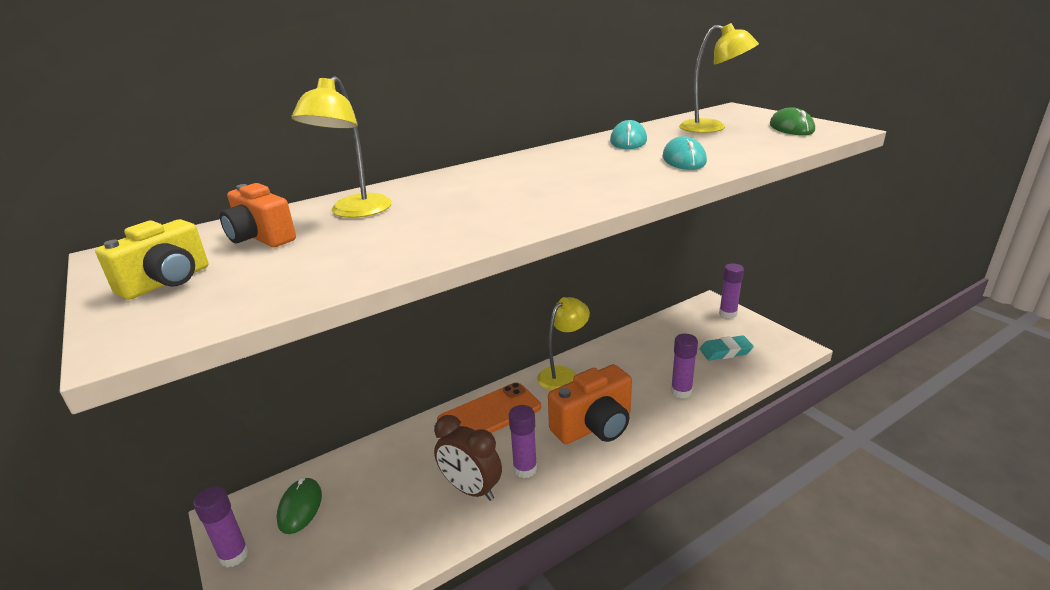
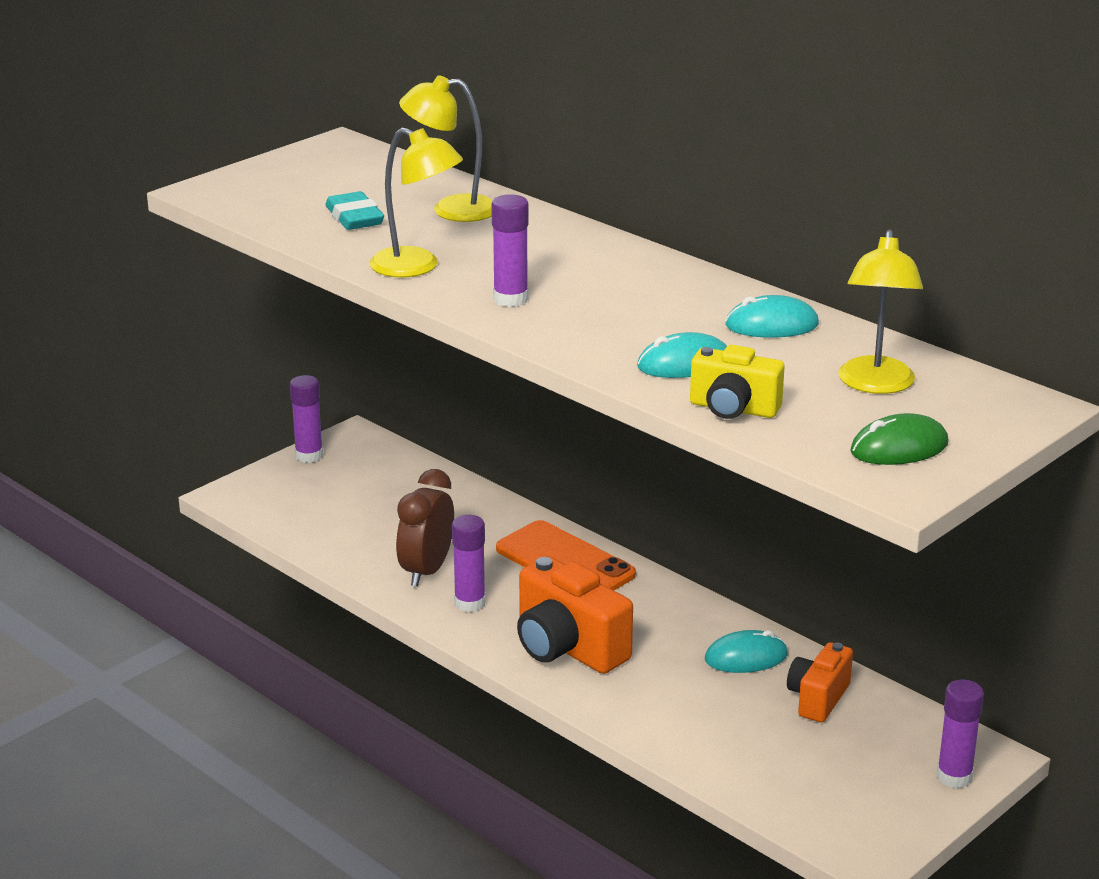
camera: 75 degrees right, 0 degrees up
yellow camera [95,219,208,300] -> yellow camera moved to [690,345,785,419]
orange camera [220,183,296,247] -> orange camera moved to [787,642,853,722]
green mouse [276,477,322,534] -> none
yellow lamp [537,297,590,391] -> yellow lamp moved to [370,128,463,278]
purple glue stick [671,334,698,398] -> purple glue stick moved to [491,194,529,307]
turquoise eraser [700,335,754,360] -> turquoise eraser moved to [325,191,384,230]
none -> turquoise mouse [705,630,788,673]

